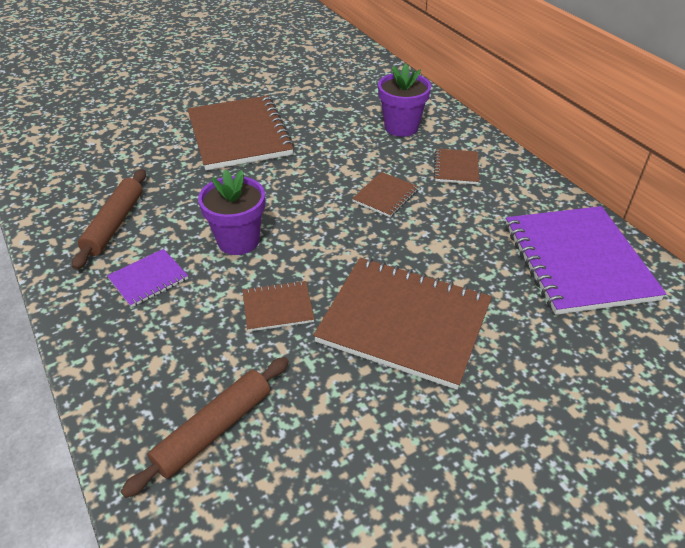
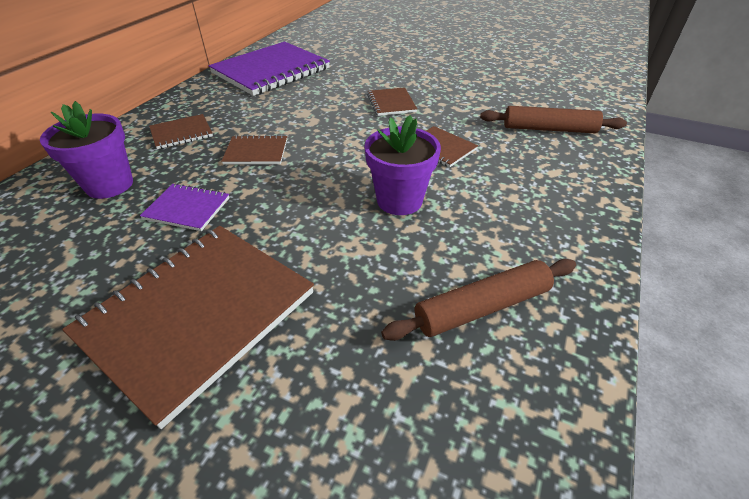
camera: 125 degrees left, 0 degrees up
purple notebook [107,249,188,308] -> purple notebook moved to [140,183,230,231]
brown notebook [313,257,492,390] -> brown notebook [367,87,417,116], size x0.46

